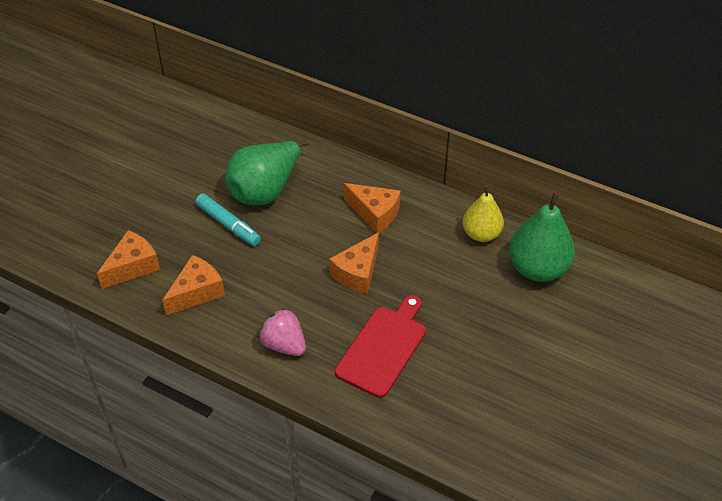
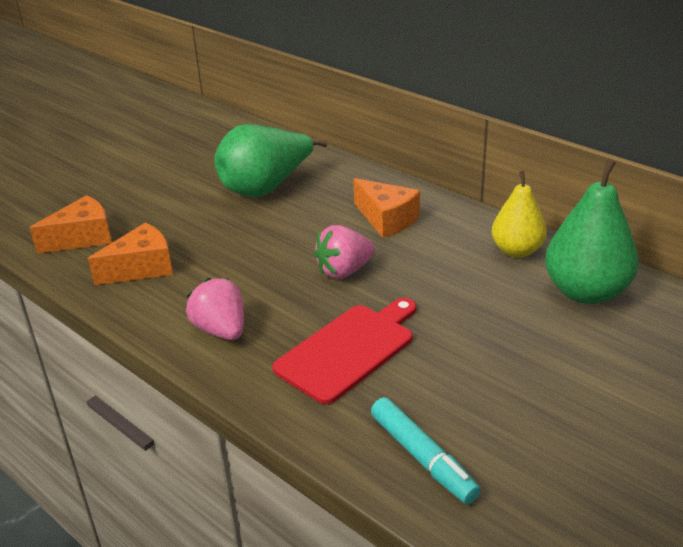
camera: 15 degrees right, 15 degrees down
turquoise marker [195,193,261,246] -> turquoise marker moved to [371,397,481,504]
orange cheese [329,232,379,294] -> pink strawberry [314,225,375,279]

